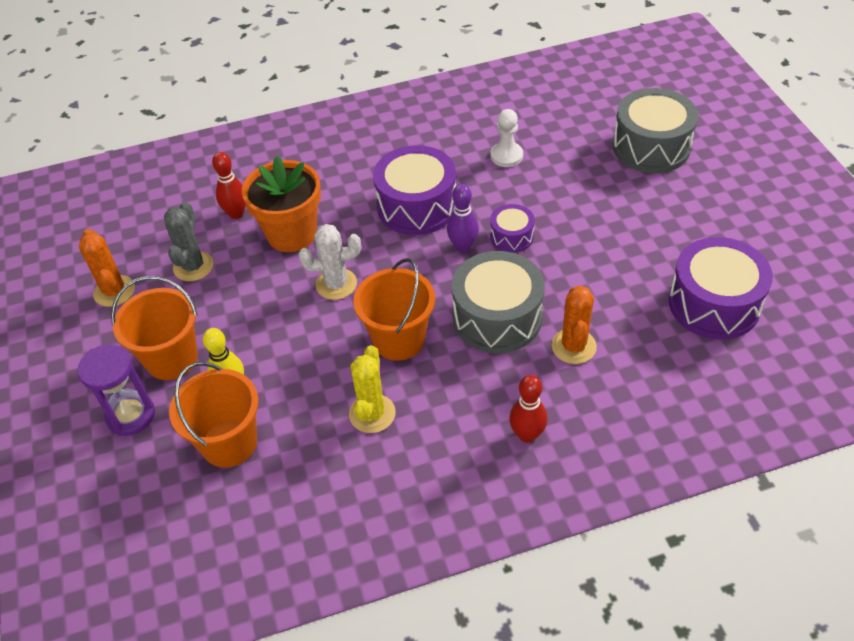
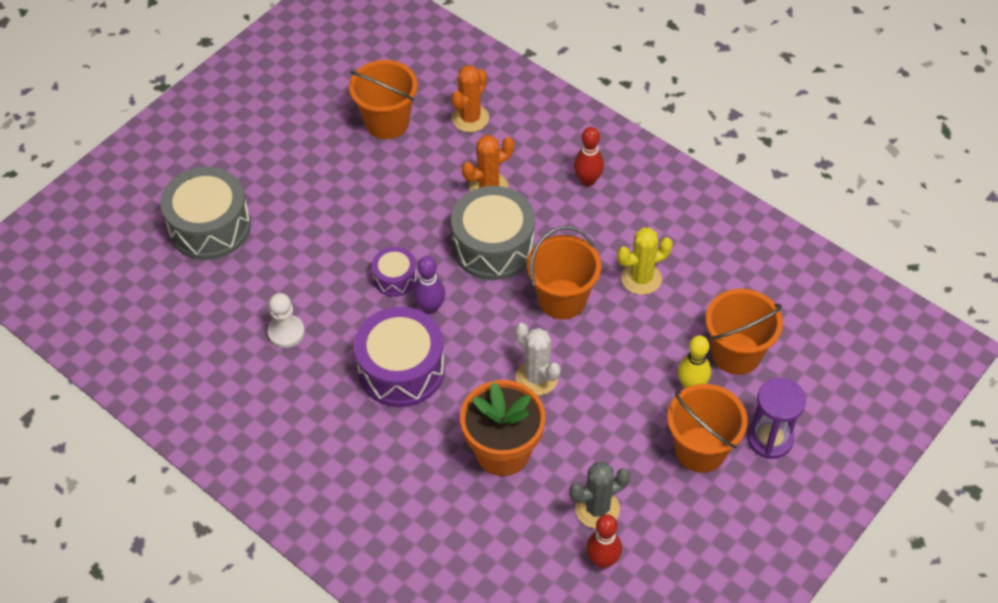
camera: 125 degrees left, 5 degrees up
orange cactus [79,229,135,307] -> orange cactus moved to [451,65,489,132]
red bowling pin [212,152,246,219] -> red bowling pin moved to [586,514,622,568]
purple drum [669,237,773,340] -> orange bucket [349,60,418,139]

